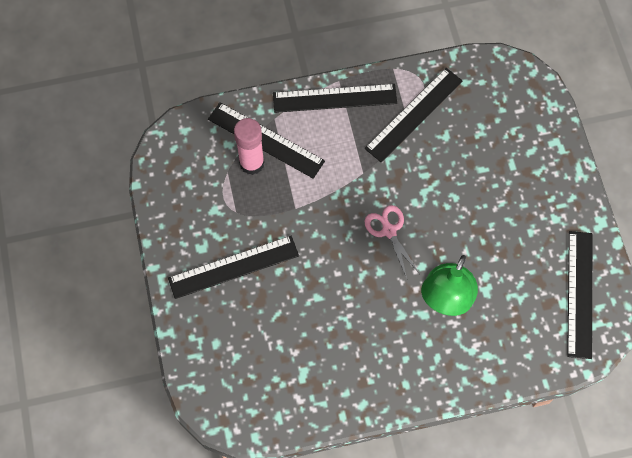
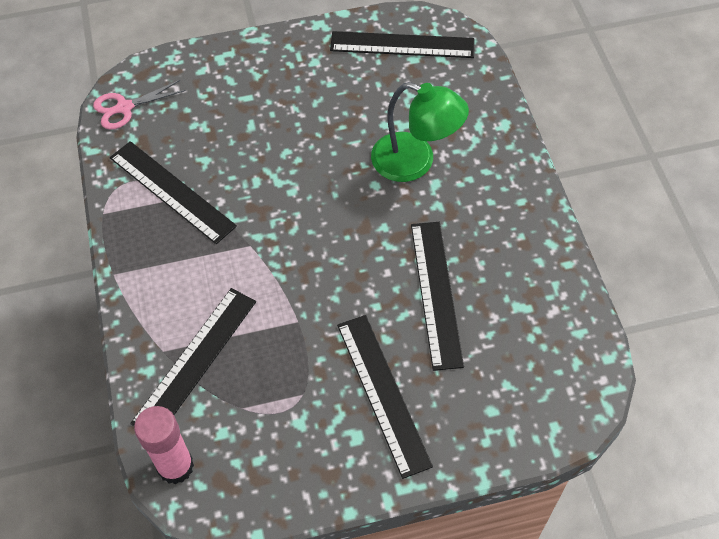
camera: 90 degrees left, 10 degrees down
pink glue stick [234,118,265,175] -> pink glue stick moved to [134,406,194,484]
black ruler [273,84,397,113] -> black ruler moved to [411,222,464,371]
pink scissors [365,205,420,278] -> pink scissors moved to [93,80,186,130]

